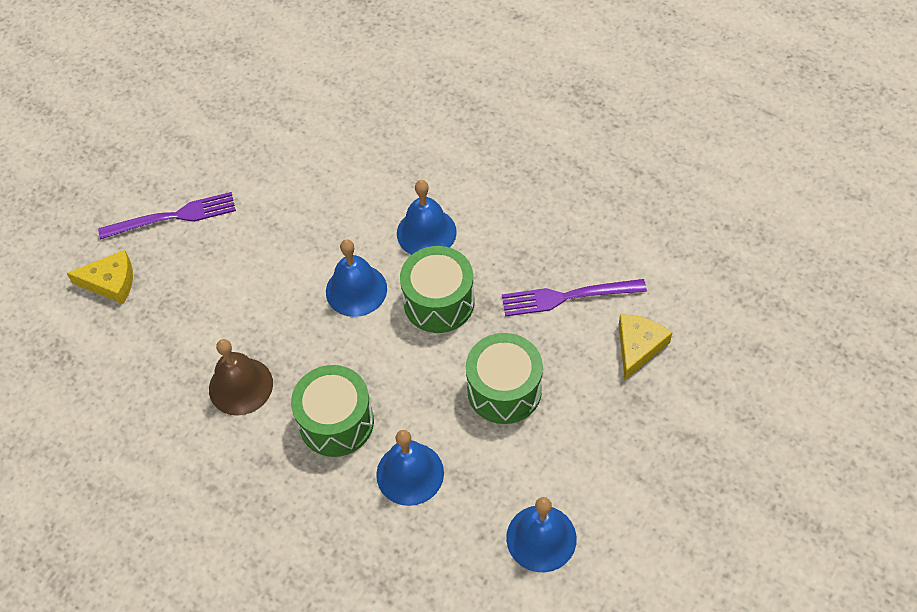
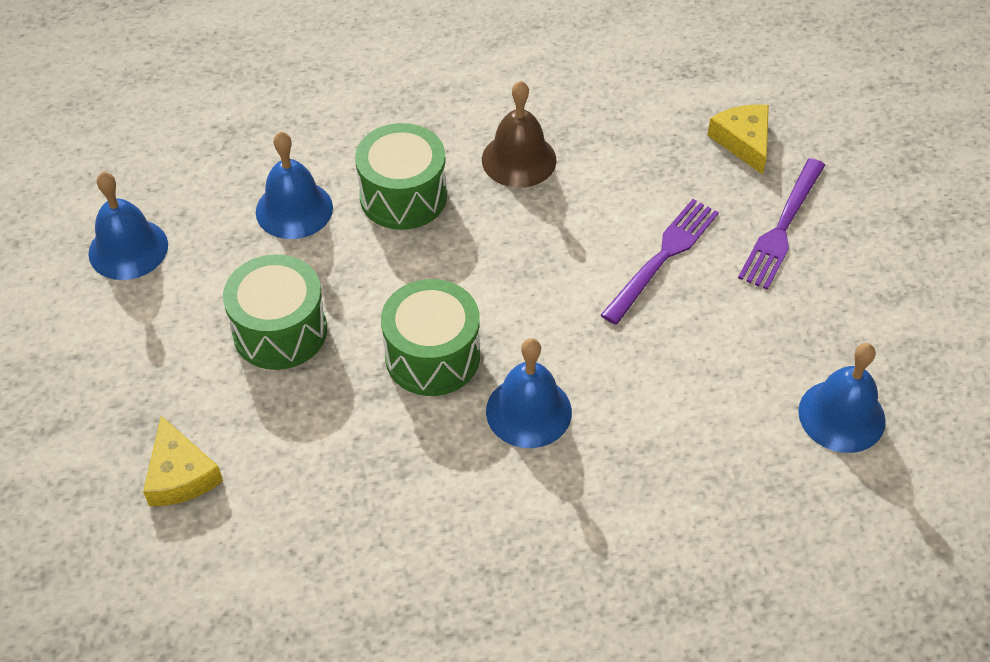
camera: 130 degrees right, 5 degrees down
yellow cheese [67,250,133,304] -> yellow cheese turned 120 degrees clockwise [707,104,769,175]
blue bell [326,239,387,317] -> blue bell moved to [798,343,886,453]
purple fork [502,279,647,317] -> purple fork moved to [601,199,719,325]

